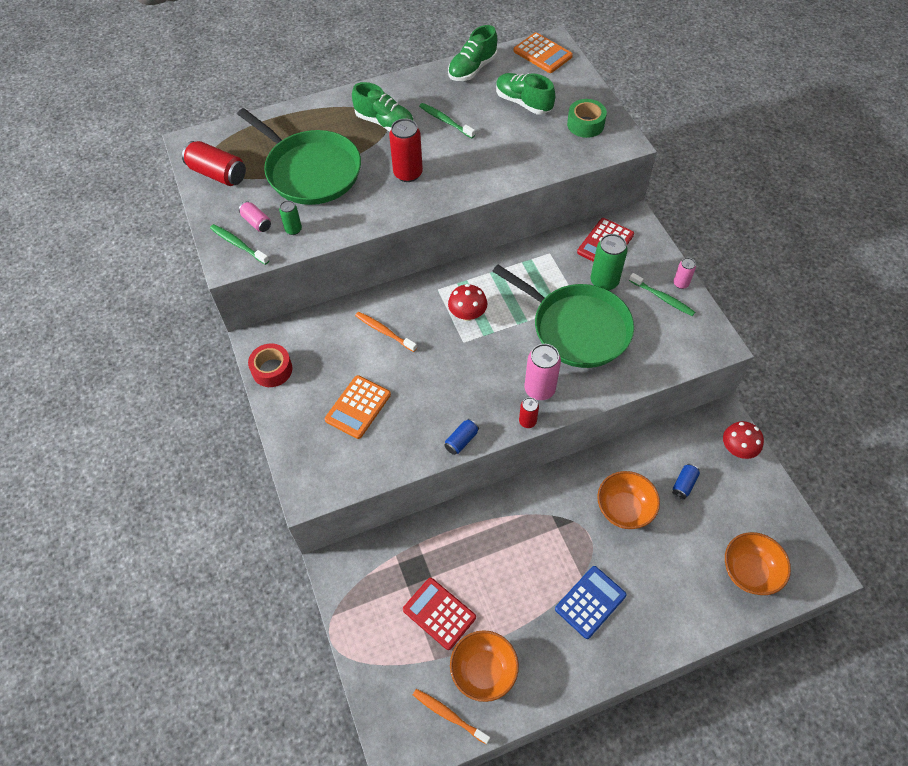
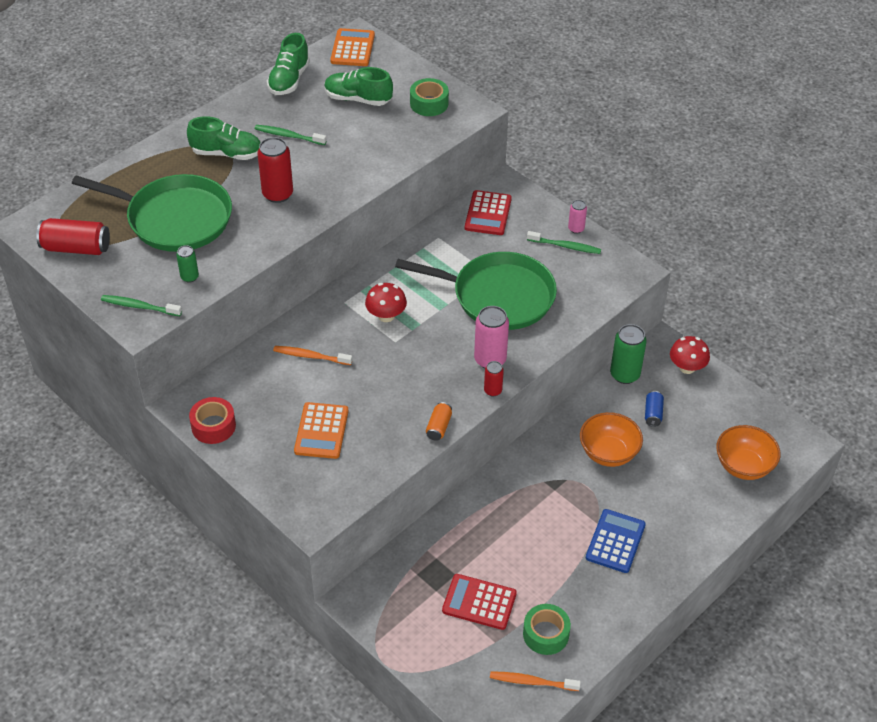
camera: 25 degrees left, 10 degrees down
pink can [239,201,271,232] -> none
blue can [444,419,479,455] -> orange can [426,402,452,441]
orange bowl [450,630,519,702] -> green tape [523,604,571,655]
orange calculator [514,33,573,73] -> orange calculator turned 105 degrees counterclockwise [330,28,375,66]
green can [591,234,628,291] -> green can moved to [610,324,647,384]

